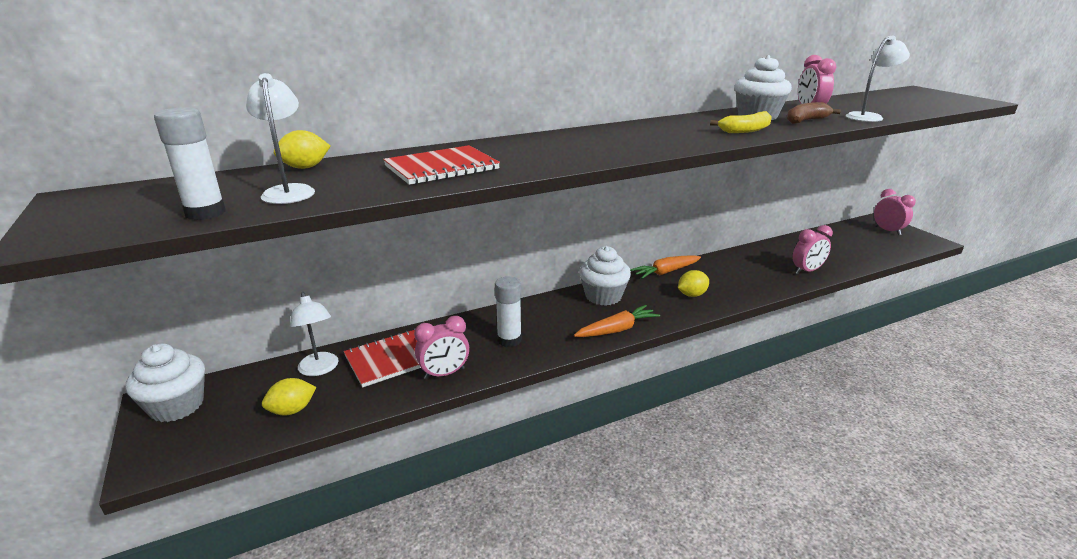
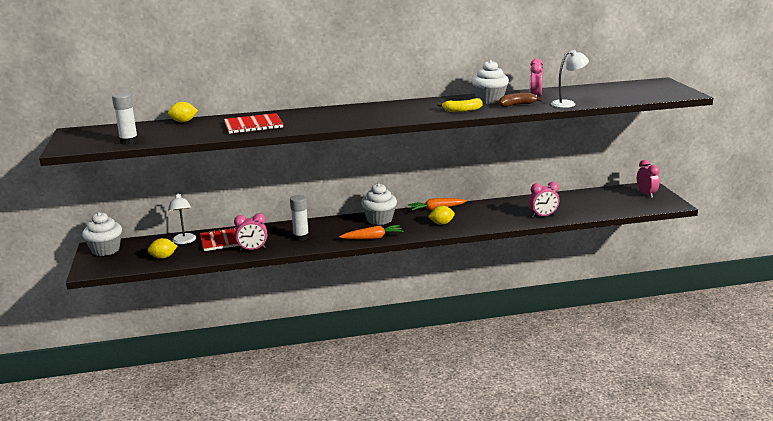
camera: 15 degrees right, 5 degrees down
white lamp [246,73,315,204] -> none

